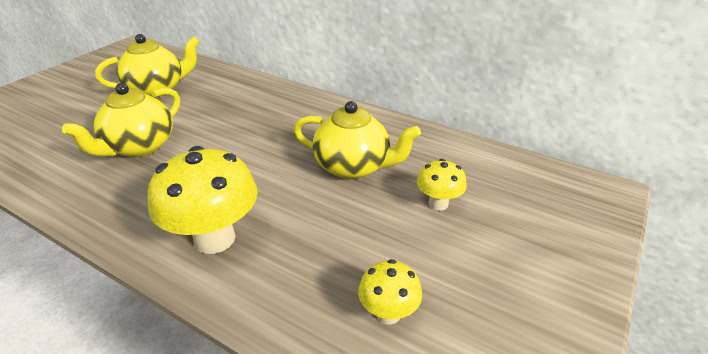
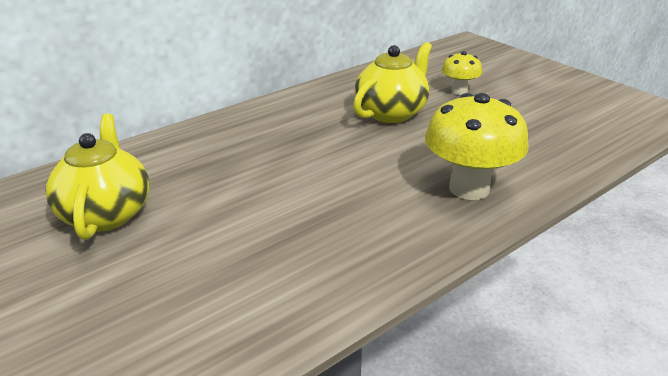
camera: 70 degrees left, 5 degrees down
yellow teapot [62,83,180,157] -> none
yellow mushroom [358,259,422,324] -> none

